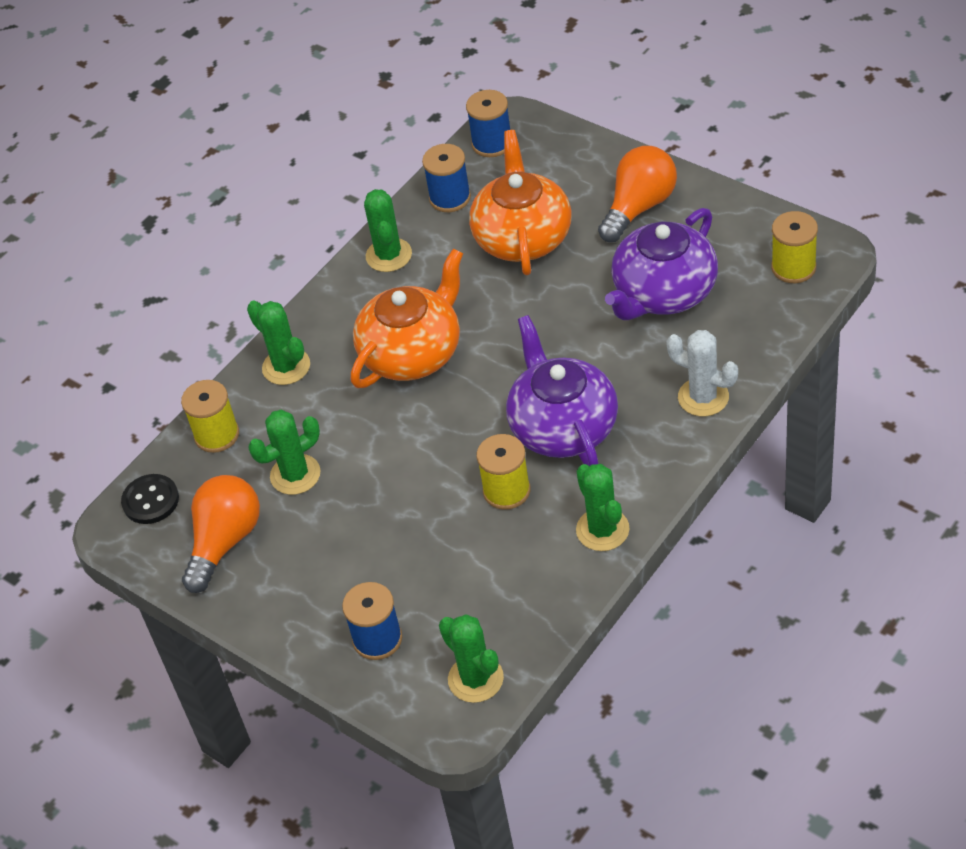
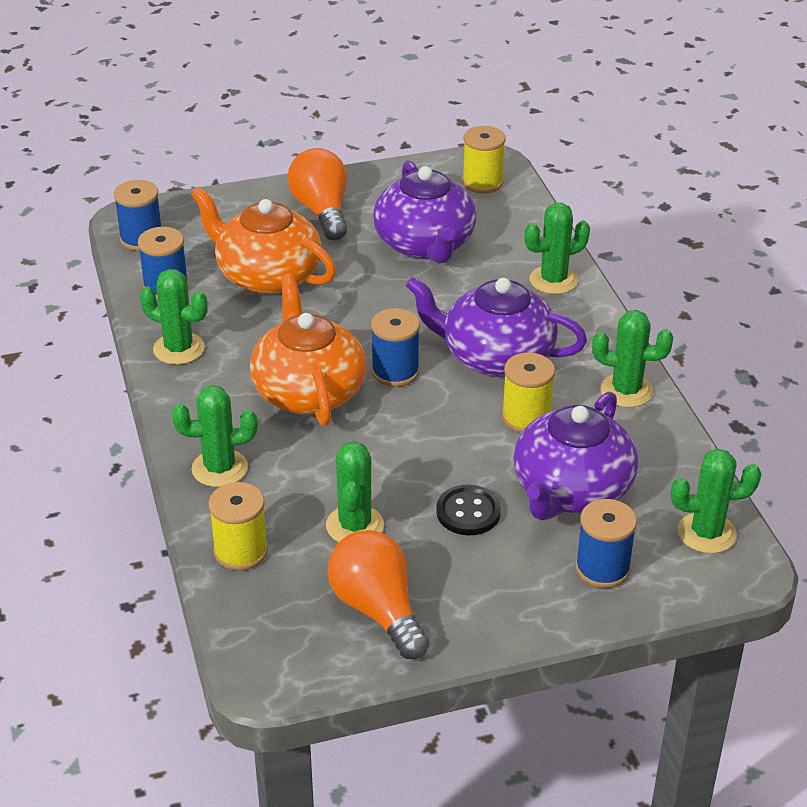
camera: 60 degrees left, 10 degrees down
black button [121,474,179,524] -> black button moved to [436,485,501,535]
white cactus [666,330,738,416] -> green cactus [524,203,590,294]
none -> blue spool [371,308,420,387]
none -> purple teapot [513,392,638,520]

